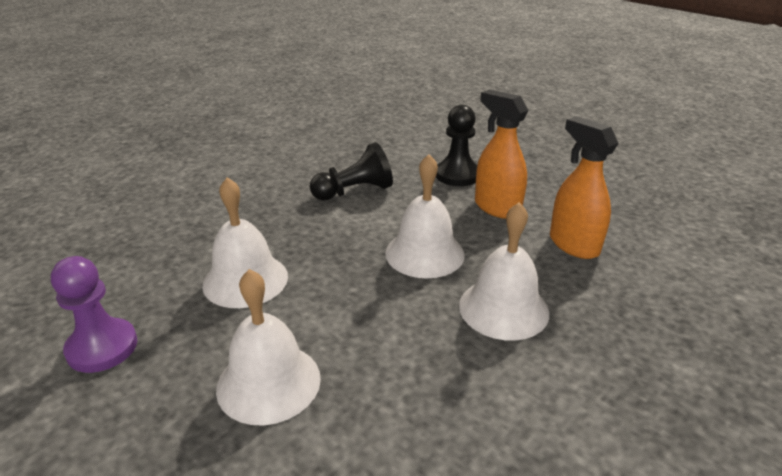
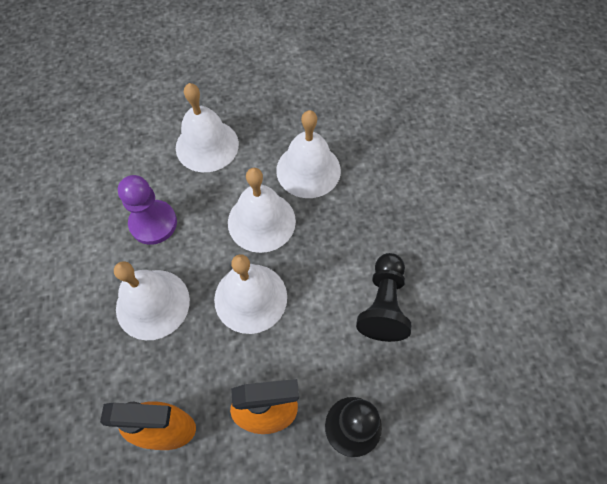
camera: 125 degrees right, 30 degrees up
purple pawn [51,256,137,373] -> purple pawn moved to [118,175,177,245]
none -> white bell [228,168,296,253]

